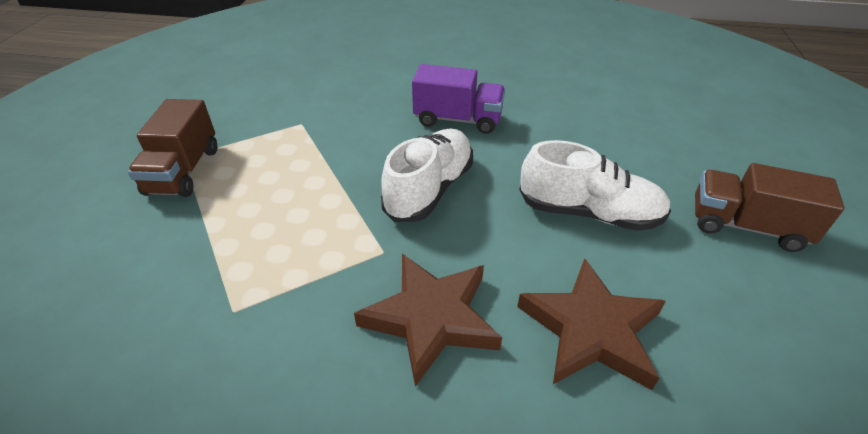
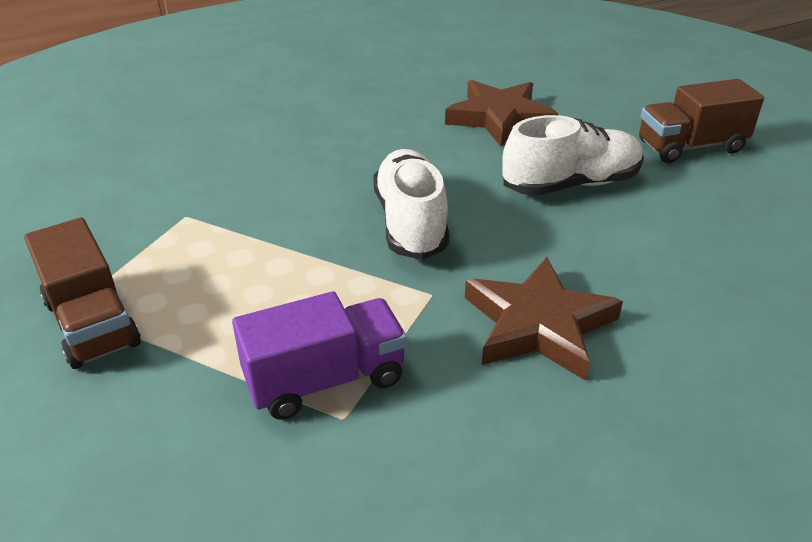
camera: 35 degrees left, 5 degrees down
purple truck [412,64,505,134] -> purple truck moved to [232,291,407,420]
brown star [517,258,666,390] -> brown star moved to [445,80,558,146]

